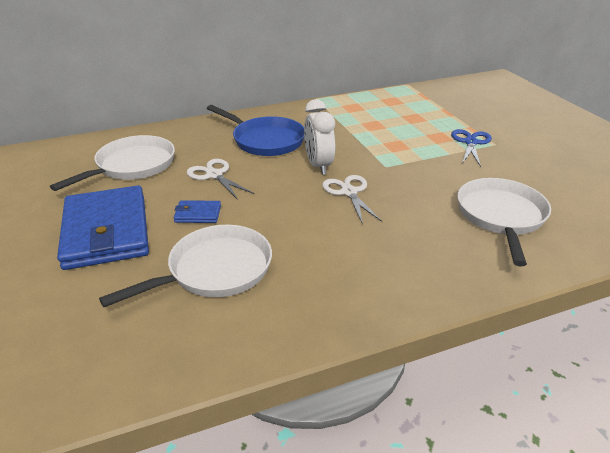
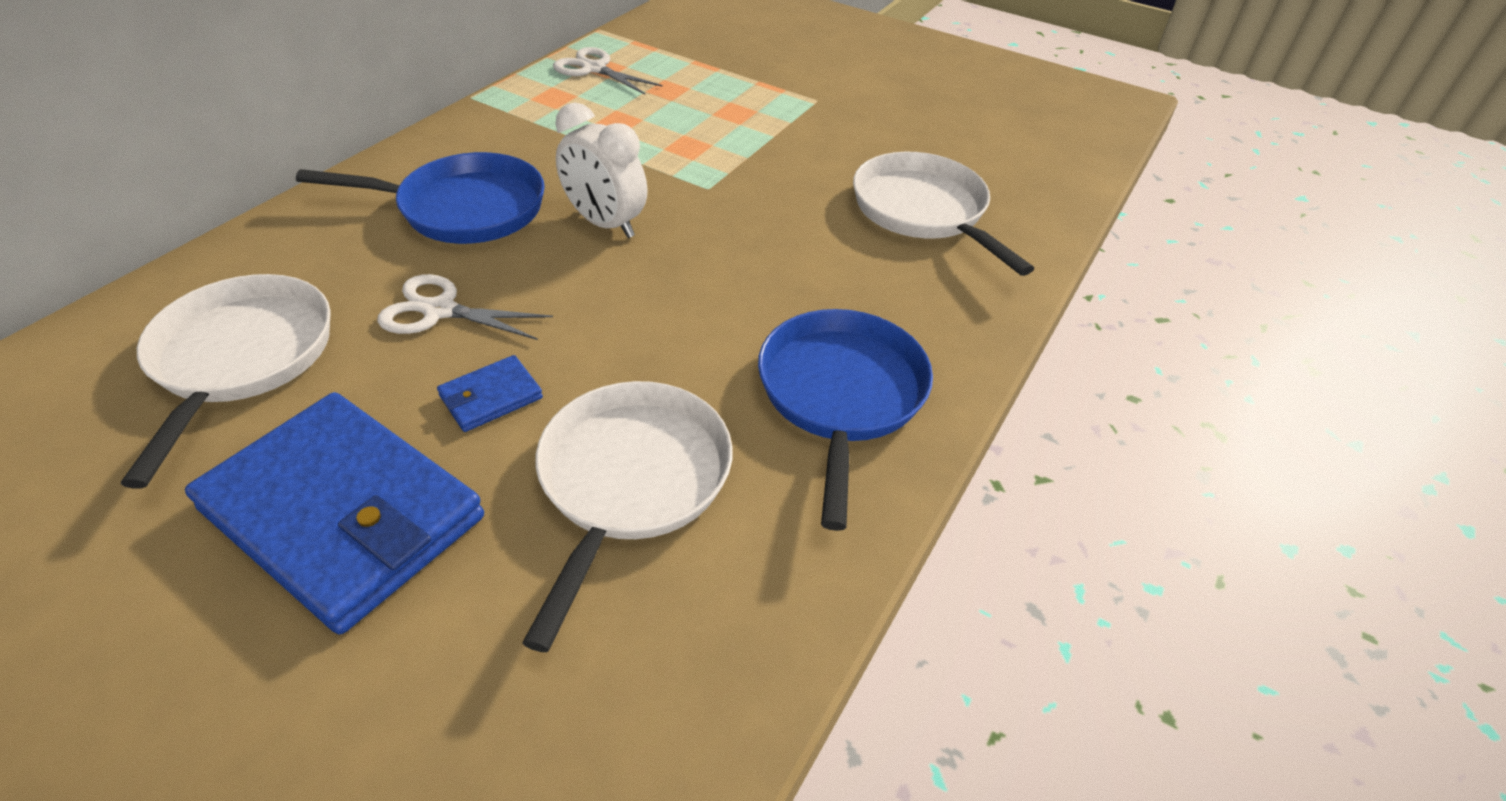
camera: 40 degrees left, 10 degrees up
white scissors [322,175,382,225] -> white scissors moved to [553,47,663,94]
blue scissors [451,129,492,167] -> none
none -> blue pan [758,309,933,531]

